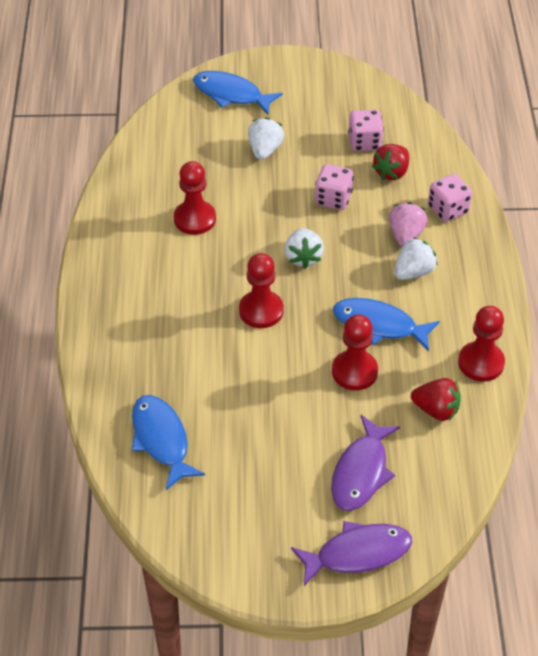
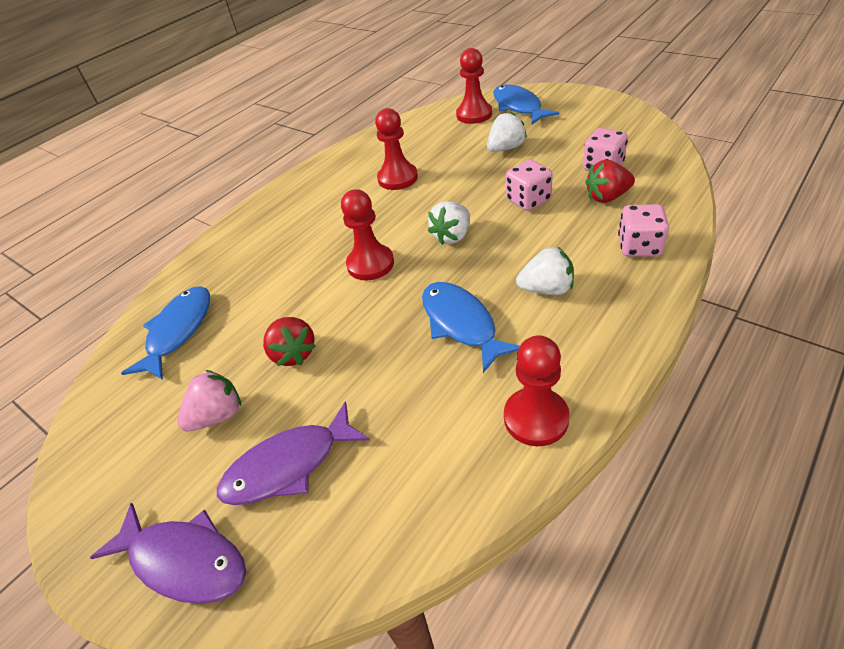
camera: 45 degrees right, 5 degrees down
red pawn [332,314,378,390] -> red pawn moved to [456,48,492,124]
pink strawberry [389,202,428,247] -> pink strawberry moved to [178,370,241,431]
red strawberry [411,378,461,421] -> red strawberry moved to [263,317,316,366]

